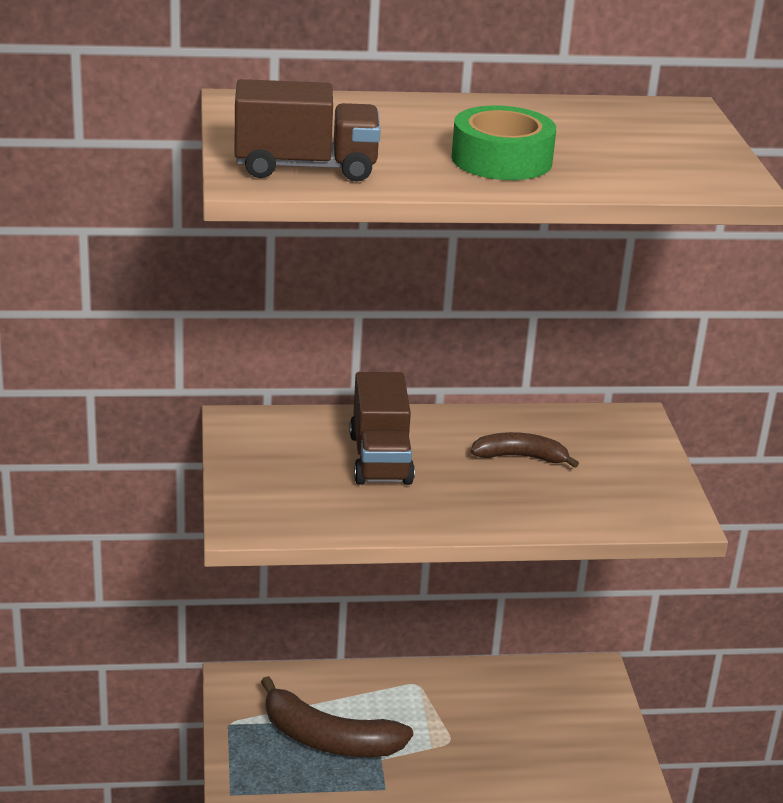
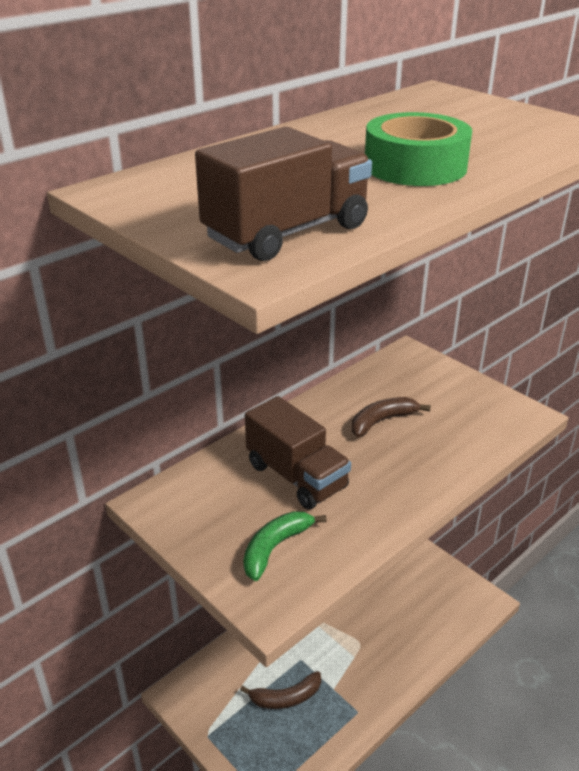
camera: 35 degrees left, 5 degrees up
brown banana [261,676,413,757] -> brown banana [240,671,321,709], size x0.58
none -> green banana [243,511,327,581]

